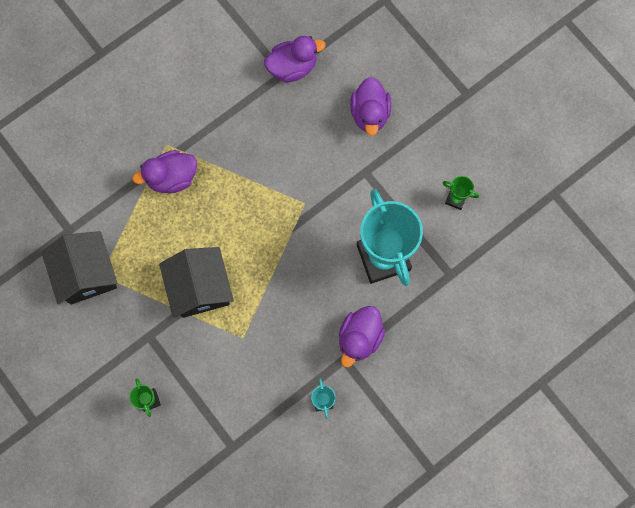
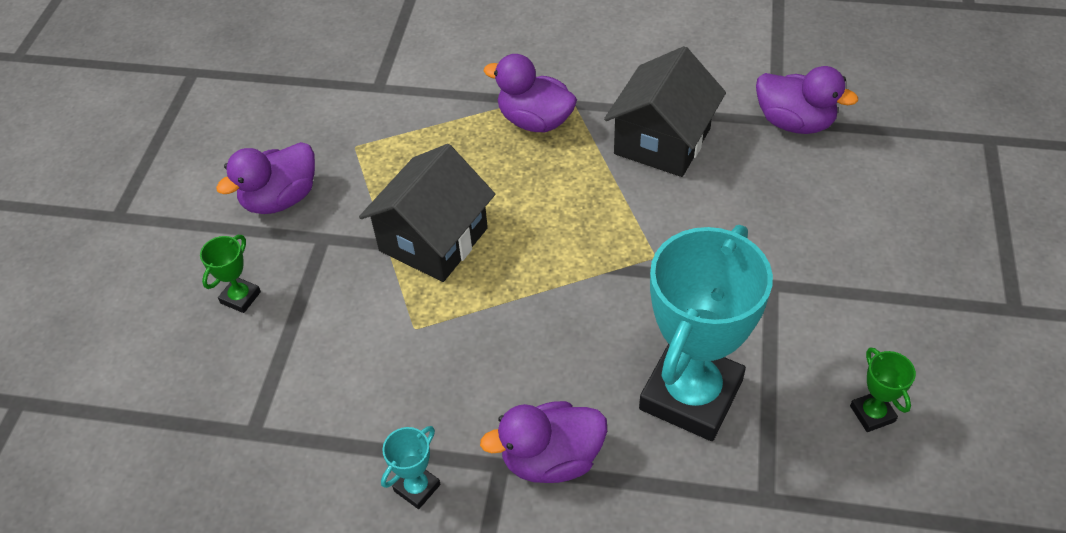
camera: 50 degrees right, 25 degrees down
black house [41,231,117,305] -> black house moved to [604,46,726,177]
purple duck [350,77,391,136] -> purple duck moved to [216,142,315,214]

